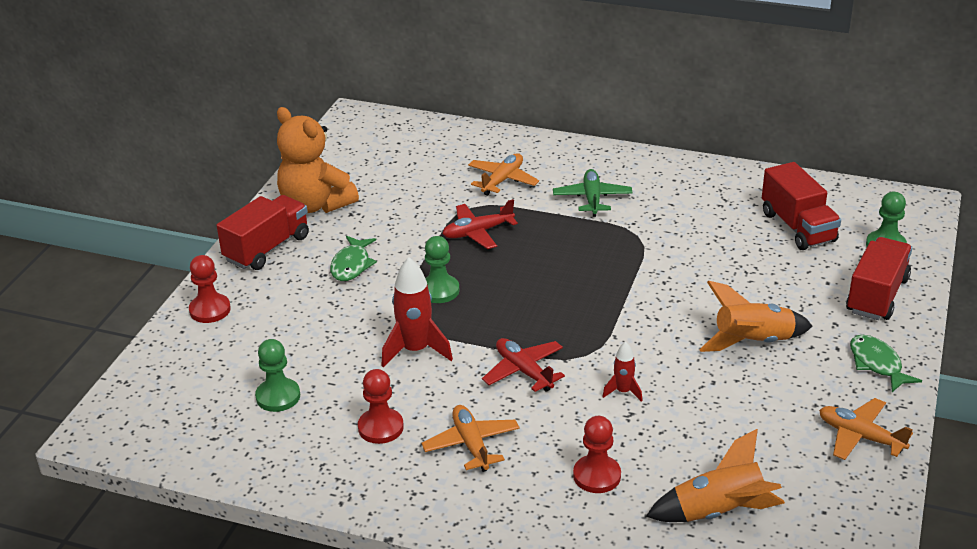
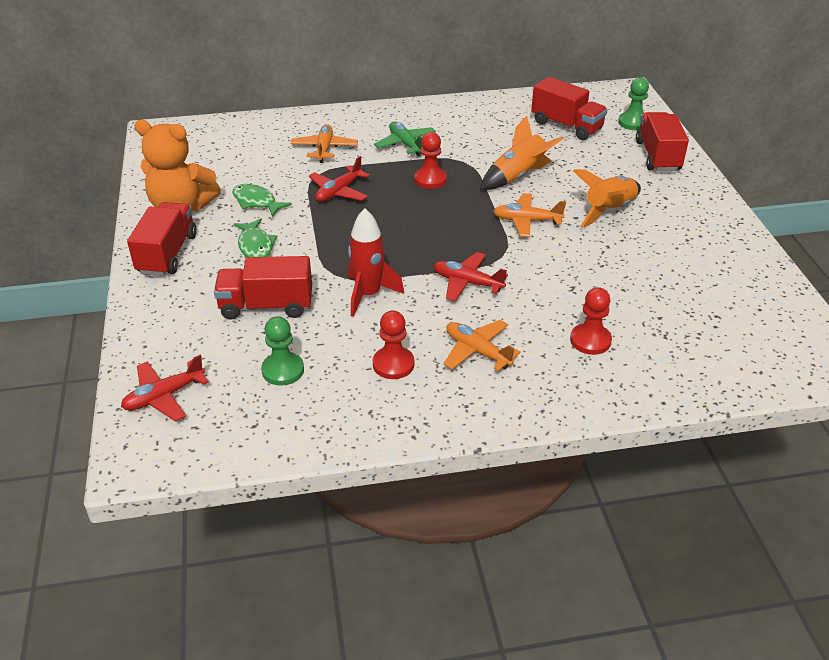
camera: 30 degrees left, 5 degrees up
red pawn [189,255,231,323] -> red pawn moved to [414,132,447,189]
green pawn [425,236,460,303] -> none
red rocket [602,342,642,402] -> none
orange rocket [646,429,785,522] -> orange rocket moved to [480,116,564,190]
orange plane [819,398,913,460] -> orange plane moved to [493,193,566,237]
green fish [850,335,922,392] -> green fish moved to [232,184,292,217]
none -> red plane [121,355,209,421]
none -> red truck [214,256,312,320]

